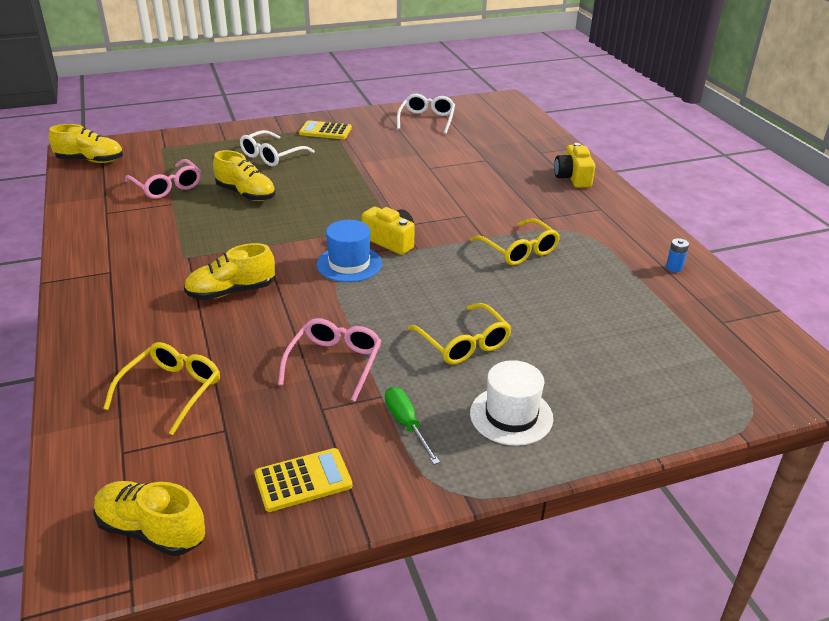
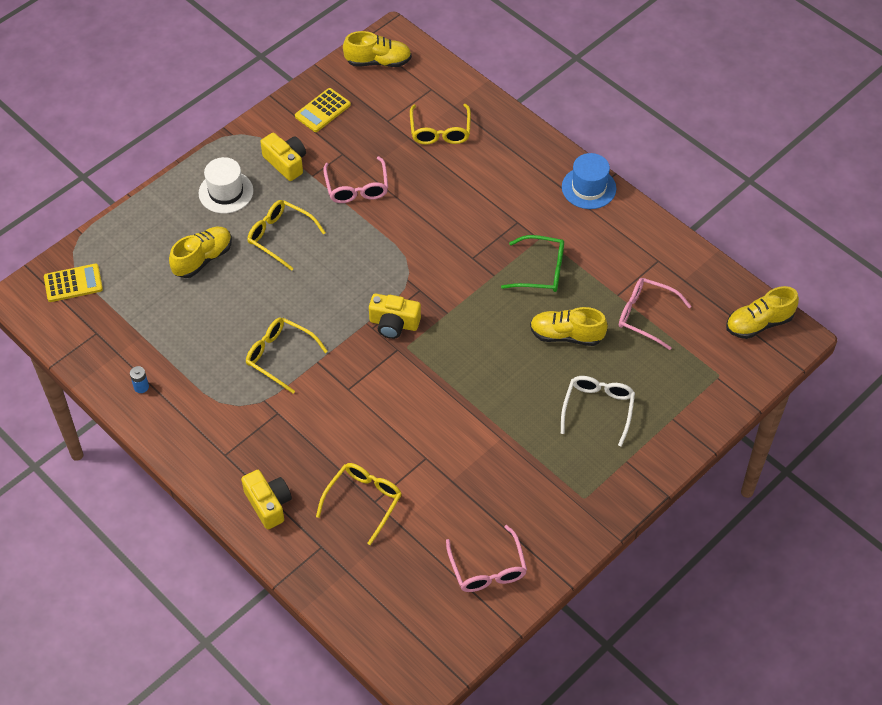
camera: 155 degrees right, 20 degrees up
yellow shoe [184,243,275,300] -> yellow shoe moved to [169,227,232,278]
yellow calculator [299,120,352,139] -> yellow calculator moved to [44,263,103,302]
blue hat [317,220,382,282] -> blue hat moved to [562,153,616,209]
green screwdriver [385,387,440,465] -> yellow camera [260,133,306,181]
white glasses [397,94,455,134] -> pink glasses [446,525,527,592]
none -> yellow glasses [316,463,402,545]
none -> green glasses [501,235,564,292]

